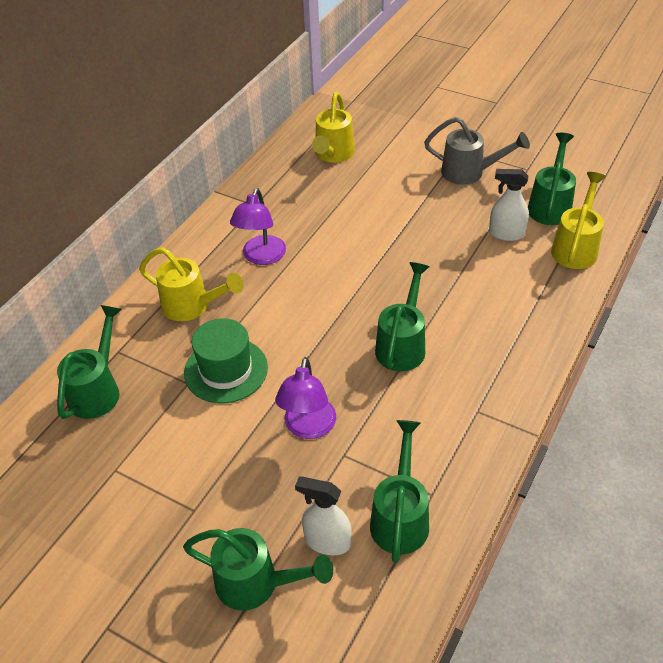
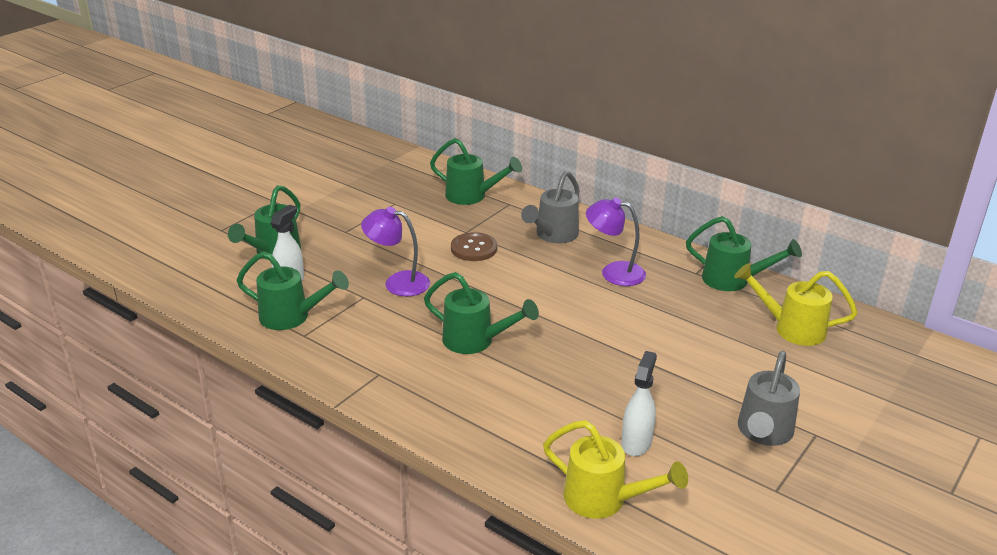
camera: 95 degrees right, 15 degrees down
yellow watering can [139,247,244,321] -> grey watering can [521,171,580,243]
green hat [184,318,268,404] -> brown button [451,232,497,261]
green watering can [528,133,576,225] -> green watering can moved to [686,216,802,291]

